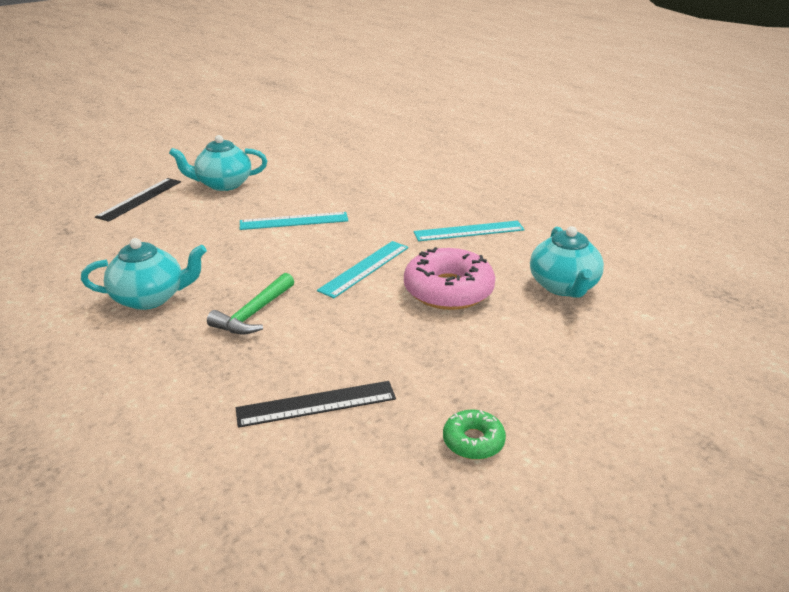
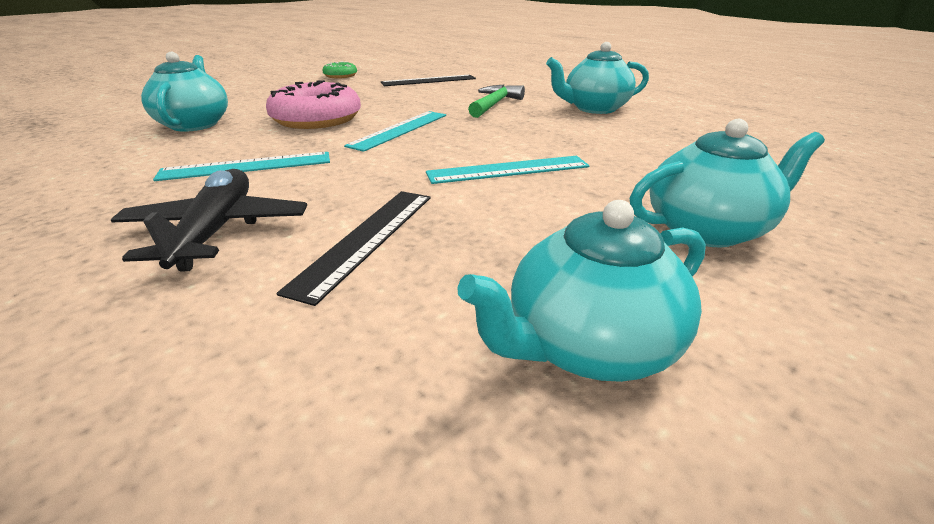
camera: 175 degrees right, 0 degrees up
black ruler [95,178,181,222] -> black ruler moved to [277,191,430,306]
none -> black plane [111,169,307,272]
none -> turquoise teapot [457,200,706,382]

